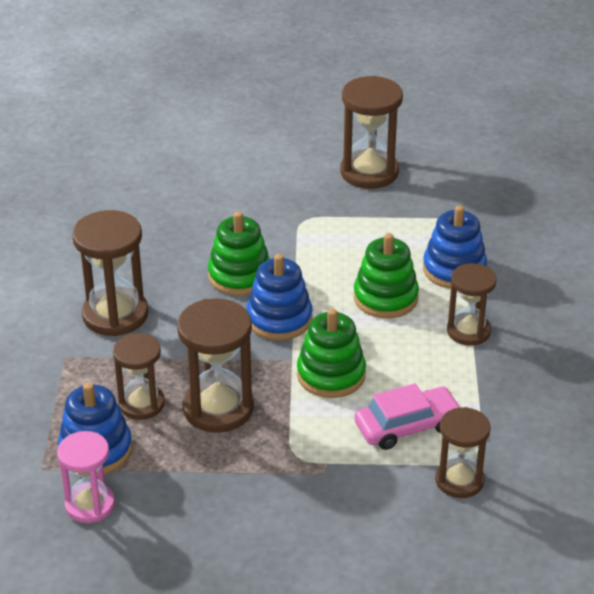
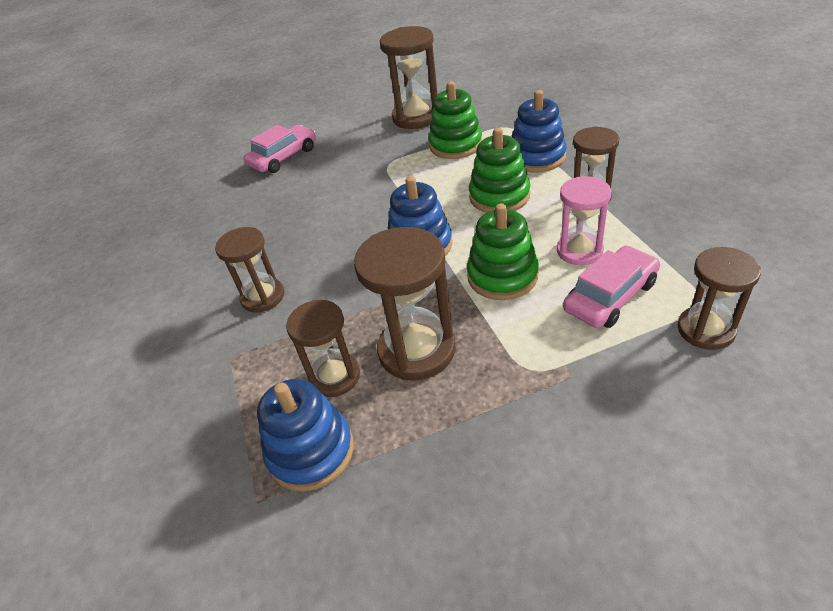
camera: 15 degrees left, 5 degrees up
pink hourglass [57,431,115,523] -> pink hourglass moved to [557,176,612,265]
brown hourglass [72,210,149,336] -> brown hourglass [215,227,284,313], size x0.65
green stacking toy [208,212,270,296] -> green stacking toy moved to [429,81,482,159]
none -> pink car [244,125,316,173]

